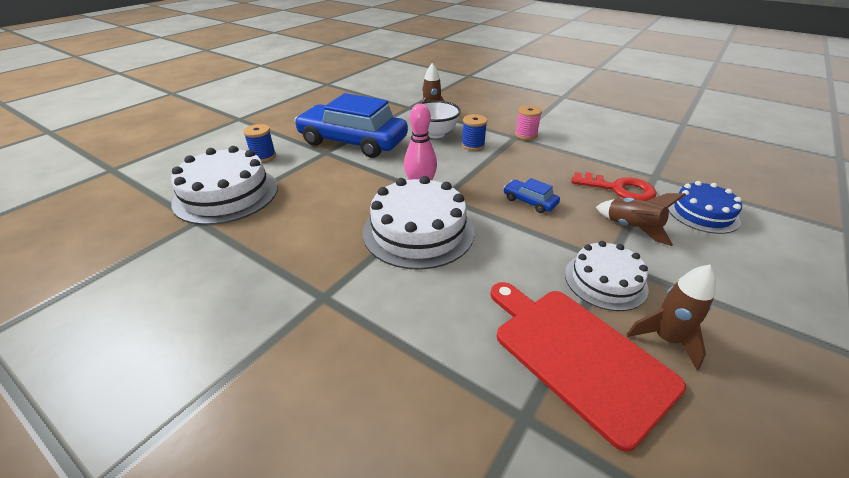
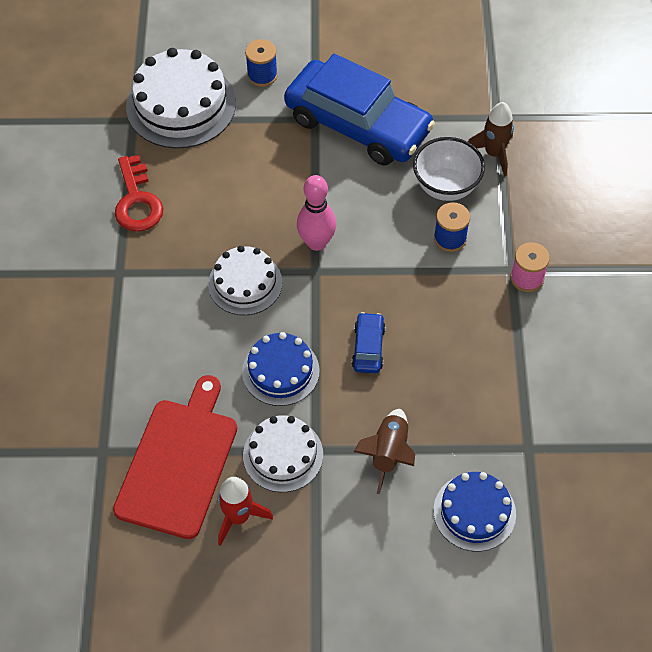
camera: 55 degrees right, 20 degrees up
blue car [294,93,408,158] -> blue car turned 135 degrees clockwise [284,54,435,165]
white cake [363,176,474,270] -> white cake [208,246,282,315], size x0.62
red key [571,172,656,201] -> red key moved to [115,155,163,232]
brown rocket [626,265,716,370] -> red rocket [218,477,273,546]
none -> blue cake [242,332,320,406]

